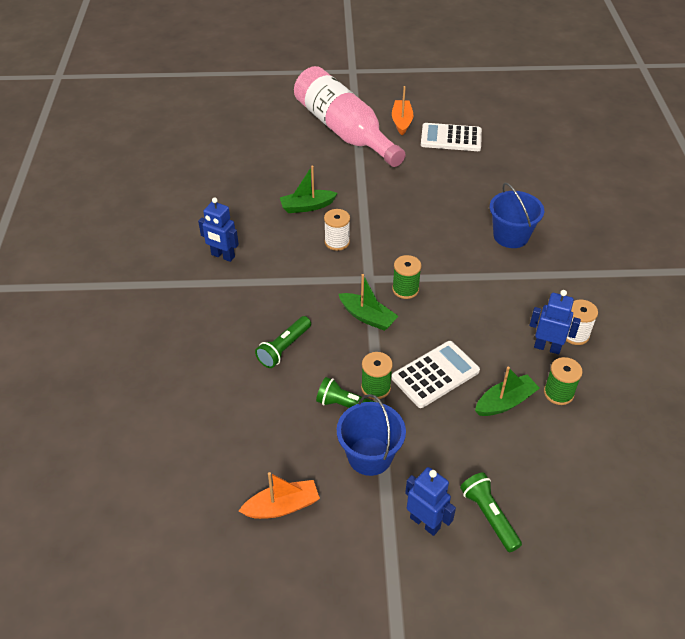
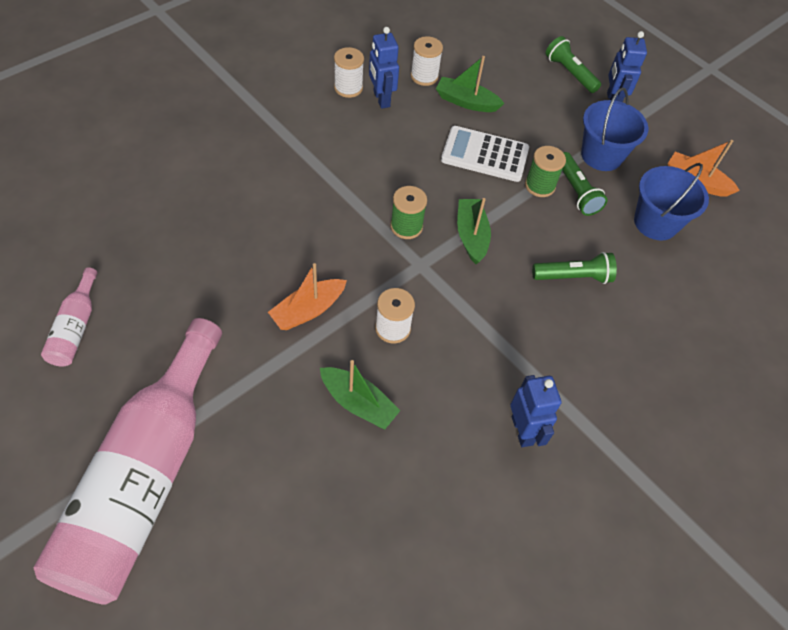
camera: 135 degrees left, 10 degrees up
orange boat [392,86,413,135] -> orange boat moved to [268,263,347,330]
white calculator [421,123,482,151] -> pink bottle [41,267,98,367]
green flashlight [460,472,522,552] -> green flashlight turned 120 degrees clockwise [545,36,601,93]
blue bucket [490,183,544,248] -> blue bucket moved to [634,163,709,240]
green spool [544,357,583,405] -> white spool [411,36,443,86]

